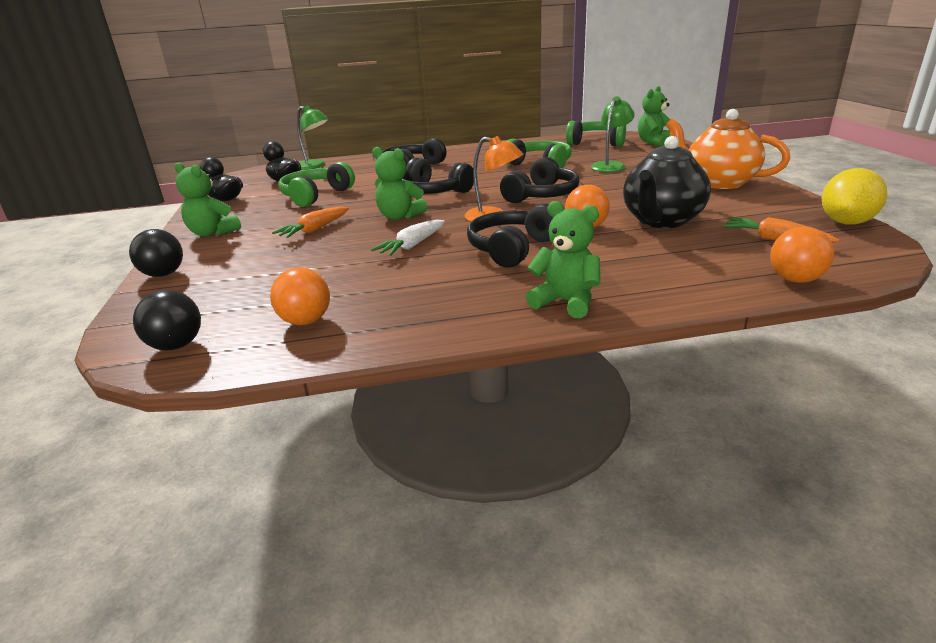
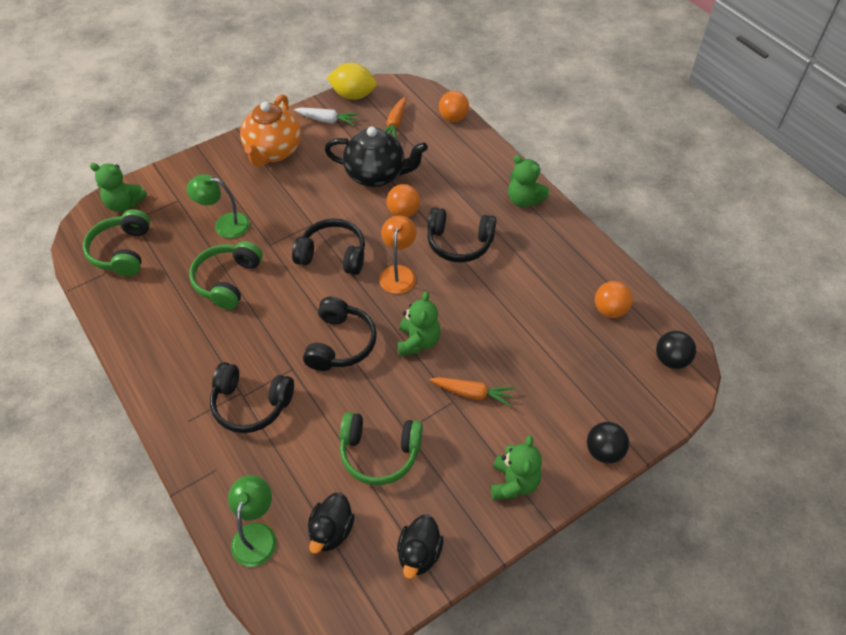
camera: 115 degrees left, 25 degrees up
white carrot [371,220,445,256] -> white carrot moved to [294,107,359,126]
green teddy bear [526,201,600,318] -> green teddy bear turned 60 degrees counterclockwise [508,155,549,207]

